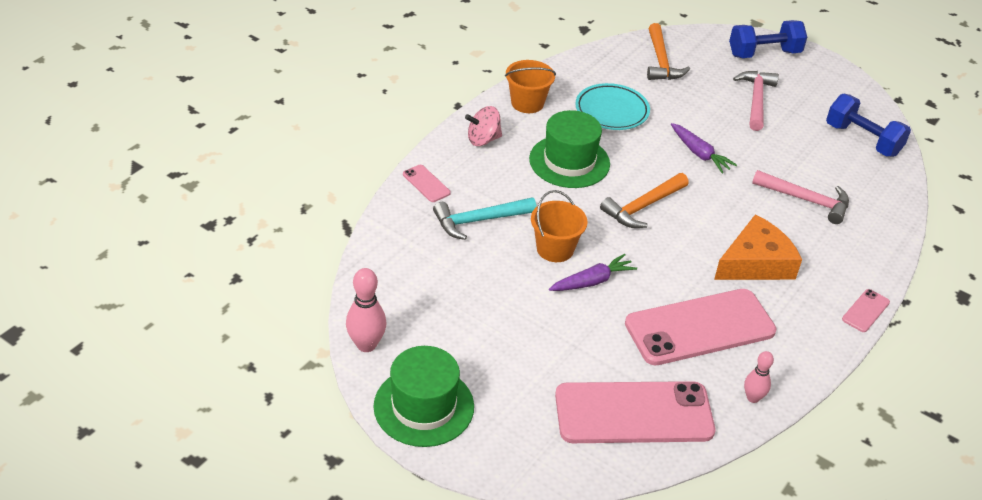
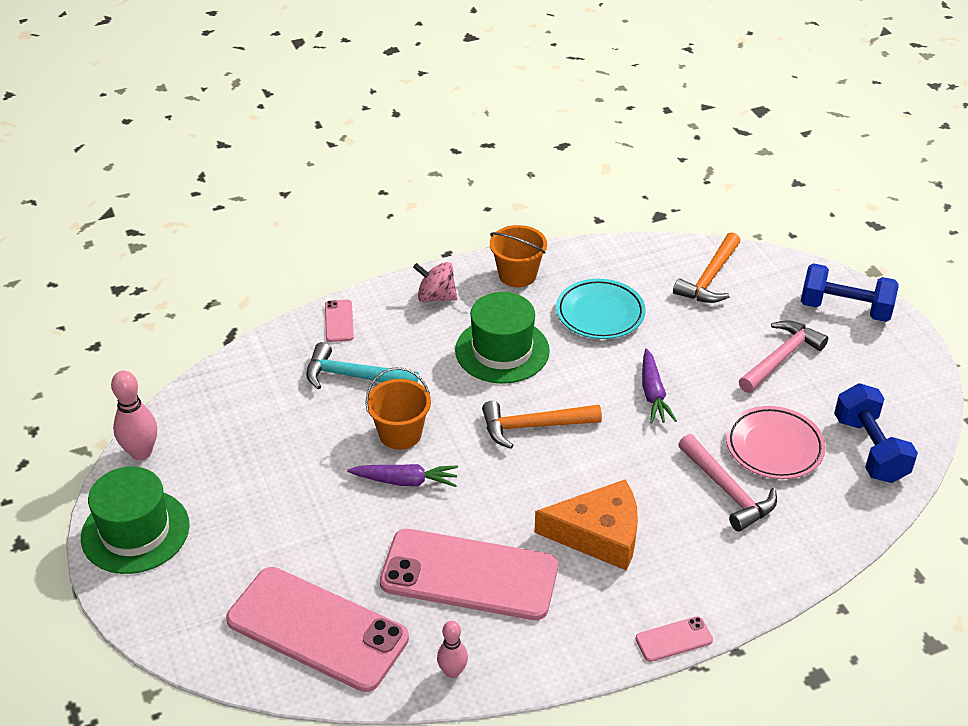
camera: 35 degrees right, 0 degrees up
none -> pink plate [726,406,826,479]

